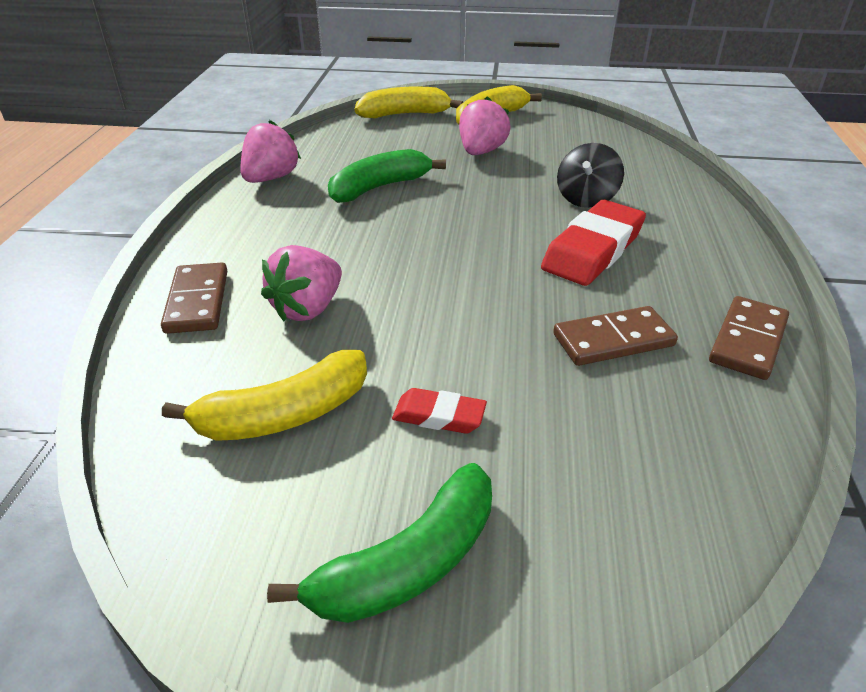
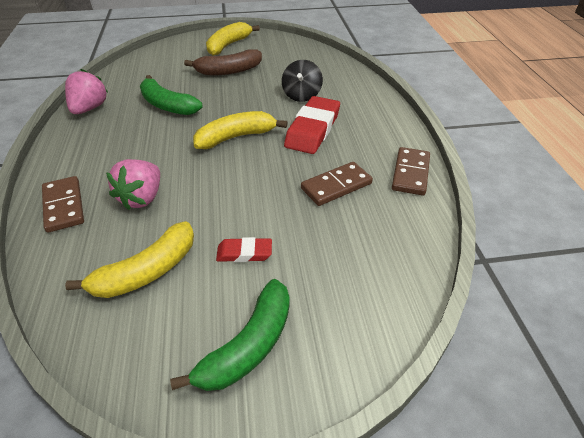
camera: 15 degrees left, 5 degrees up
green banana [328,149,446,203] -> green banana turned 90 degrees counterclockwise [140,75,202,115]
yellow banana [355,86,463,118] -> yellow banana moved to [193,111,288,149]
pink strawberry [459,96,511,155] -> brown banana [184,49,262,75]

